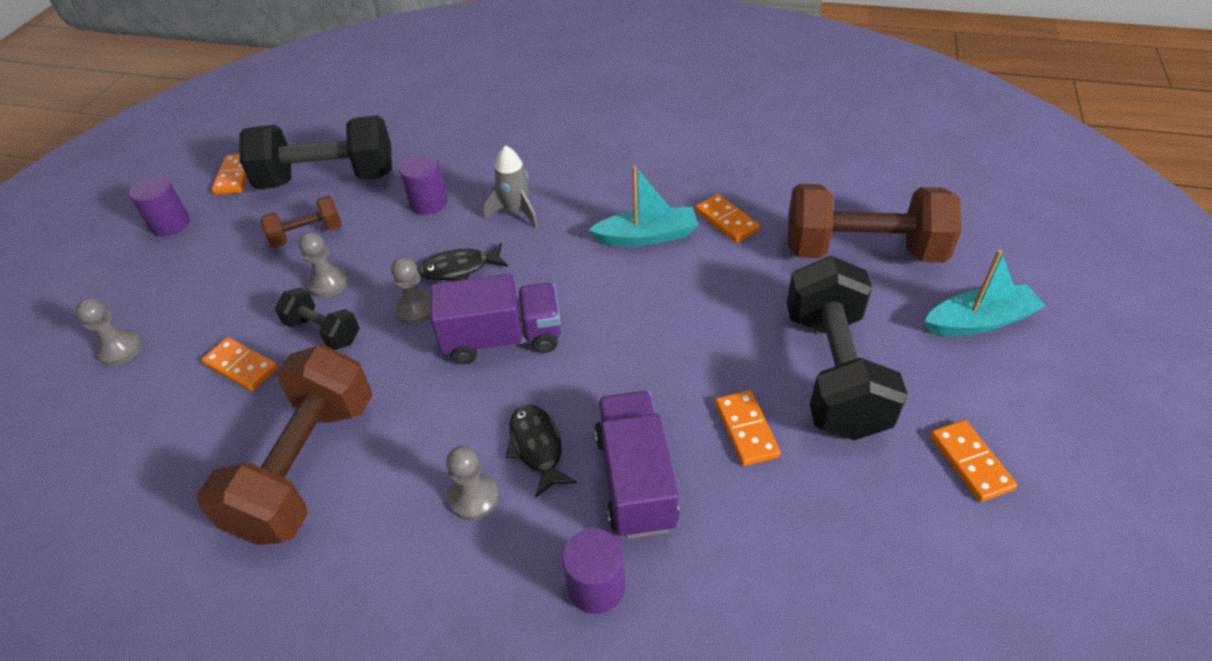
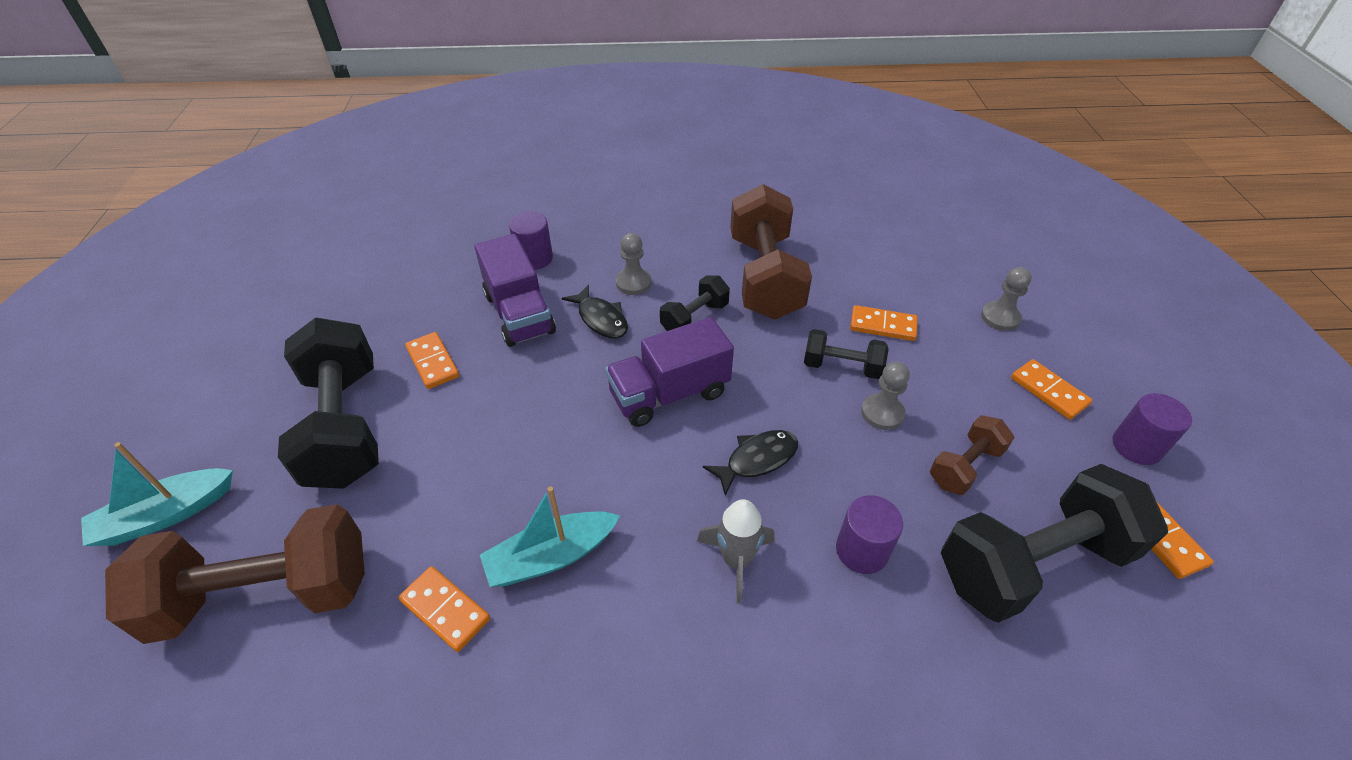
camera: 160 degrees right, 0 degrees up
grey pawn [391,257,431,324] -> none
orange domino [930,420,1017,502] -> orange domino moved to [1011,359,1092,420]
none -> black dumbbell [660,275,730,331]

